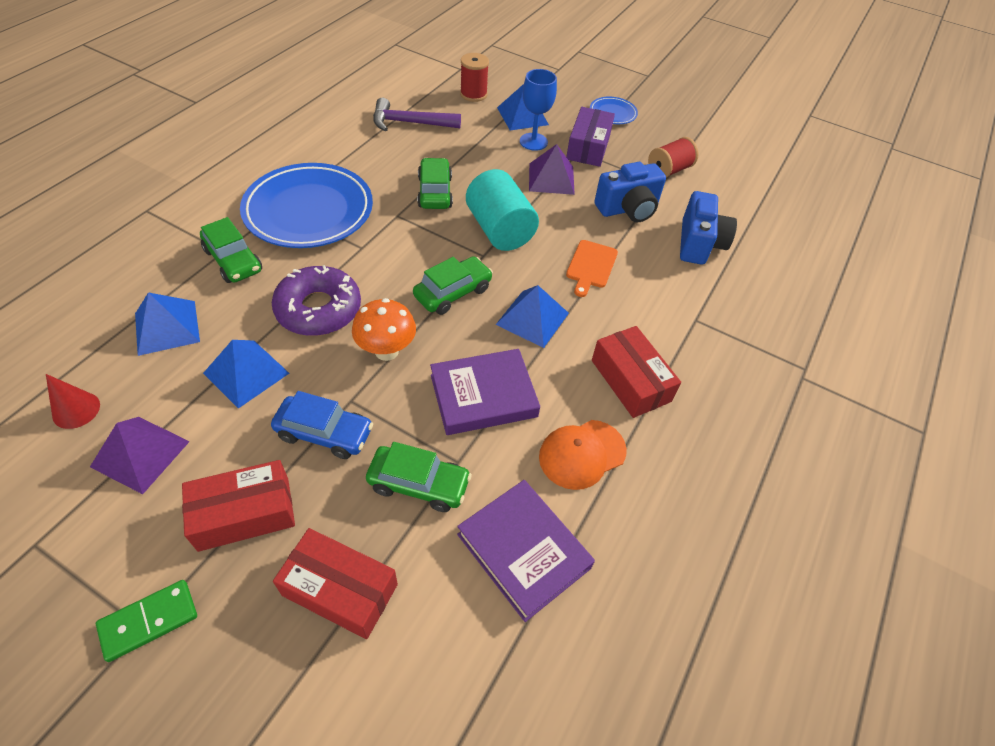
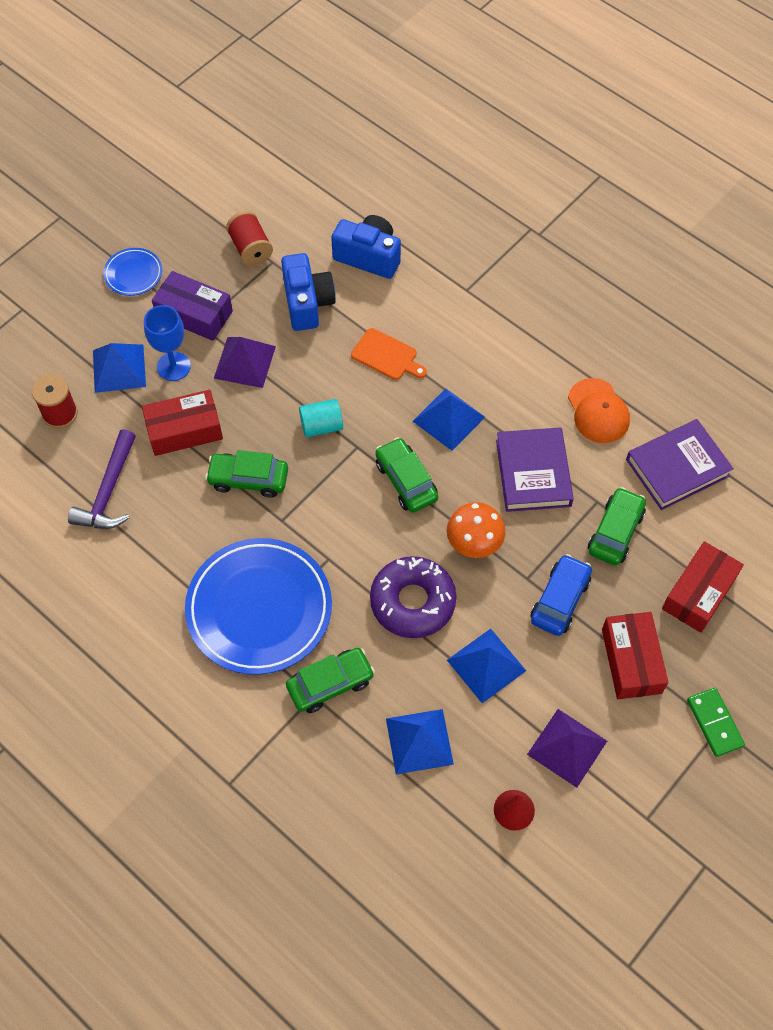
camera: 75 degrees left, 10 degrees up
turquoise cylinder [466,169,539,251] -> turquoise cylinder [299,399,343,437], size x0.58
red box [592,326,681,418] -> red box moved to [142,390,223,456]

